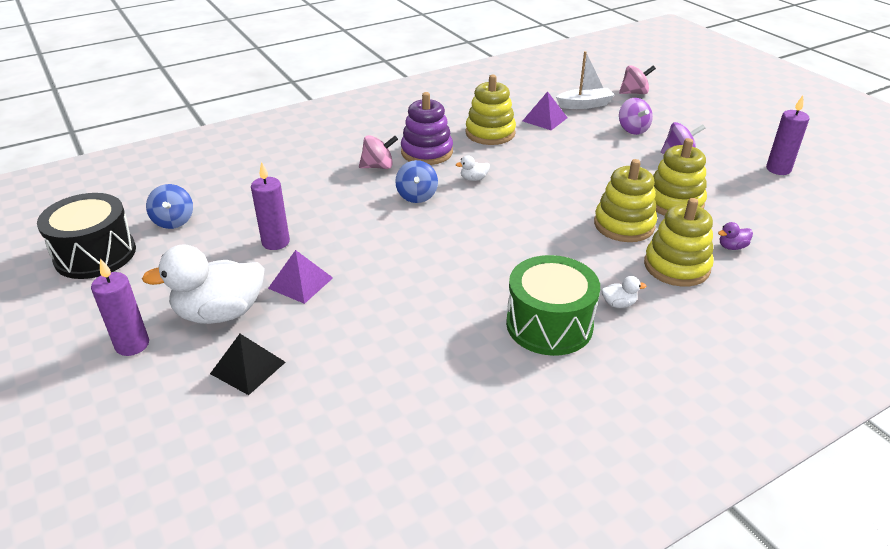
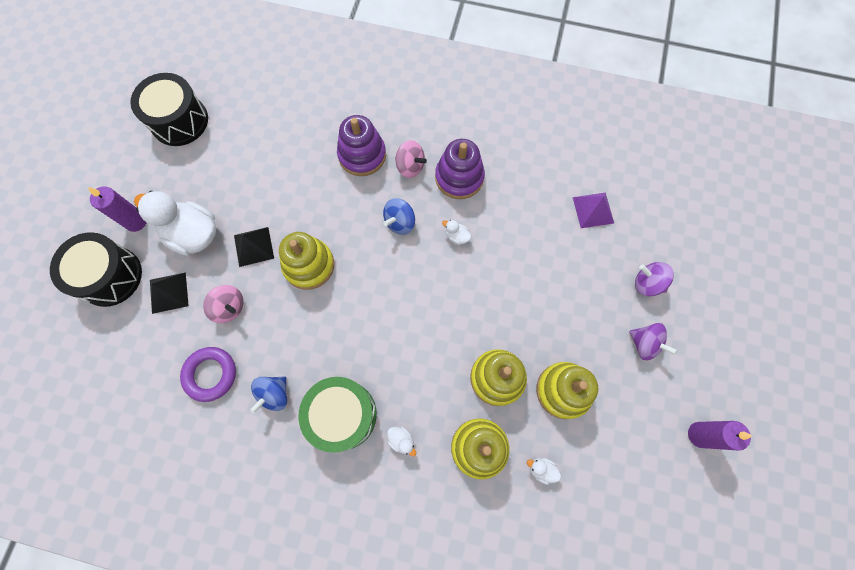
camera: 45 degrees right, 35 degrees up
blue spinning top [146,184,193,229] -> blue spinning top moved to [250,376,287,413]
purple candle [251,162,290,250] -> none
purple pyramid [268,250,333,304] -> black pyramid [234,227,274,267]
yellow stacking toy [466,75,516,145] -> yellow stacking toy moved to [279,232,334,290]
white boat [556,51,615,109] -> none
pink spinning top [619,65,656,94] -> pink spinning top moved to [203,285,244,323]
purple spinning top [619,98,653,135] -> purple spinning top turned 90 degrees clockwise [635,262,674,296]
purple duck [718,222,753,250] -> white duck [527,458,561,485]
none -> black drum [50,232,142,307]
none -> purple ring [180,347,236,402]
none -> purple stacking toy [337,115,386,176]

